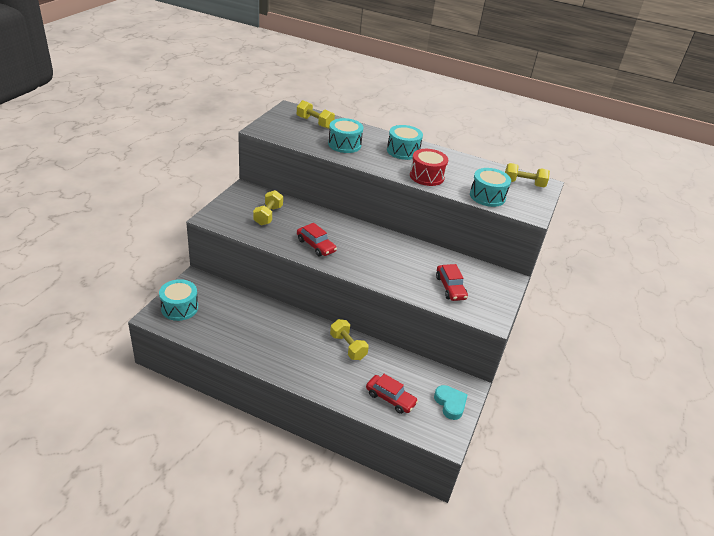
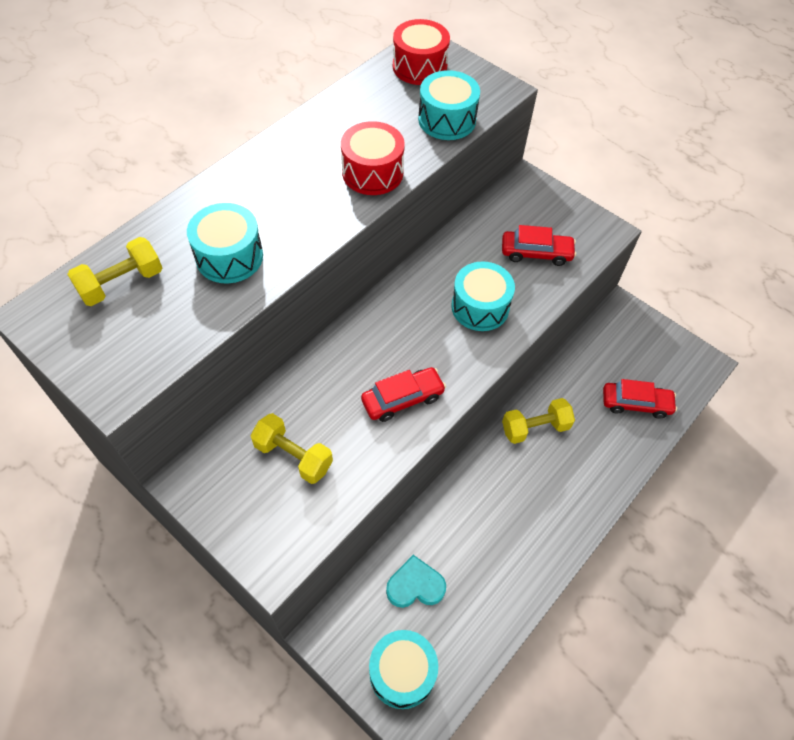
camera: 70 degrees left, 20 degrees up
red car [366,374,418,414] -> red car turned 45 degrees clockwise [603,379,677,419]
turquoise drum [387,125,423,160] -> turquoise drum moved to [451,261,515,331]
turquoise heart [434,385,468,420] -> turquoise heart moved to [386,555,446,608]
yellow dumbbell [505,163,550,187] -> red drum [393,19,450,85]

